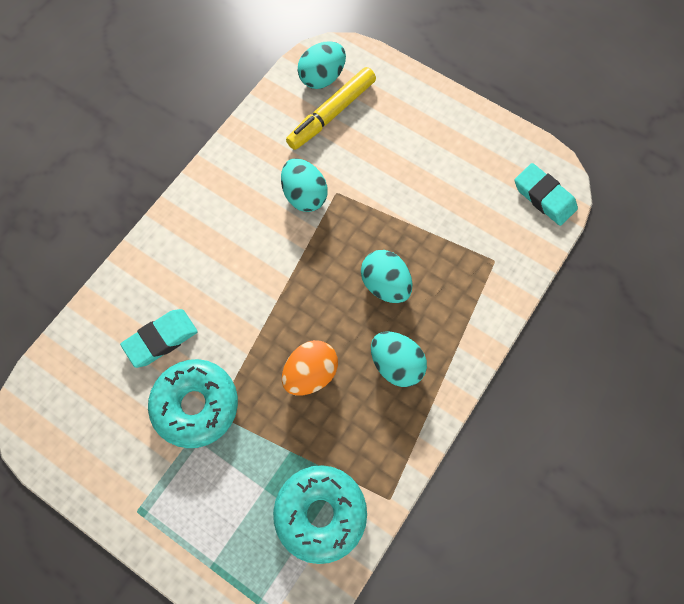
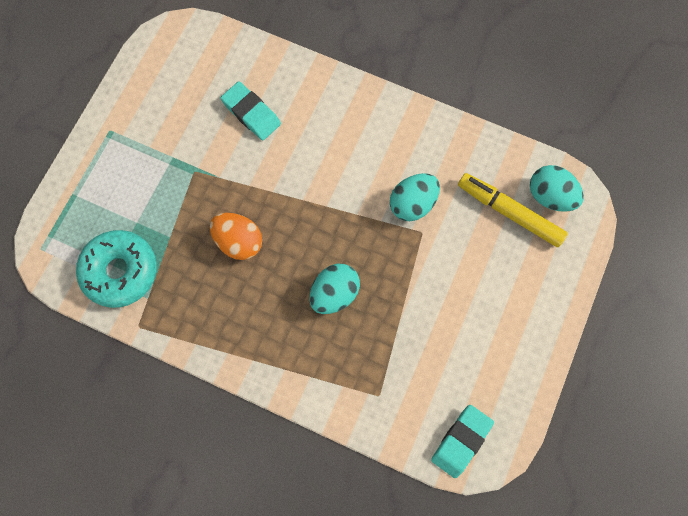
camera: 80 degrees right, 5 degrees up
turquoise donut [148,359,238,448] -> none
turquoise egg [371,332,427,387] -> none

